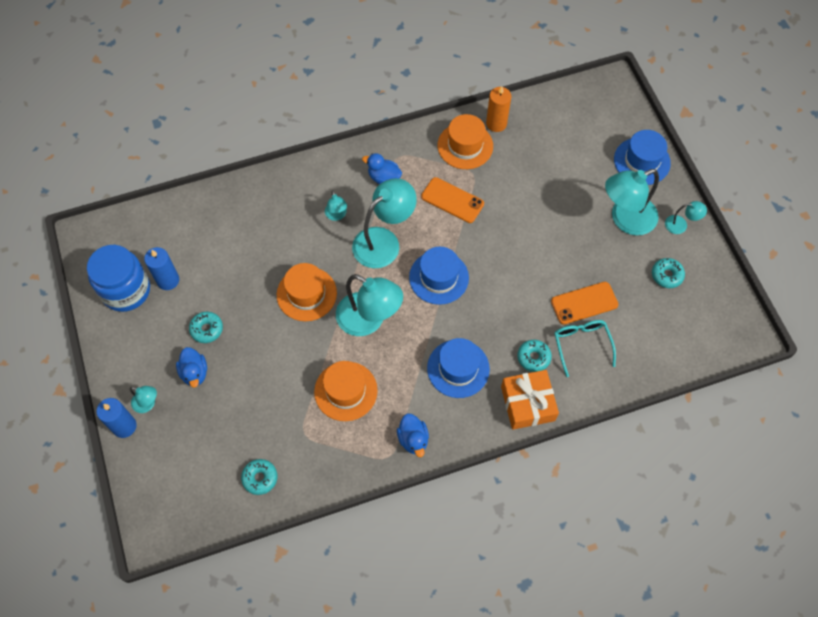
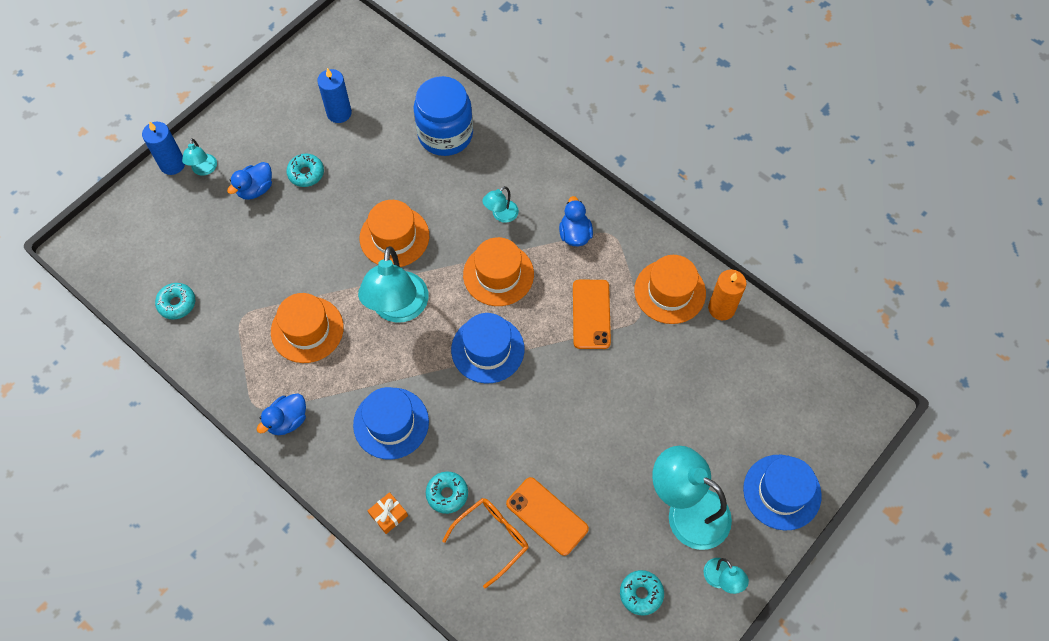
camera: 60 degrees right, 0 degrees up
blue jar [87,245,150,312] -> blue jar moved to [414,76,473,156]
turquoise lamp [352,178,416,268] -> orange hat [463,237,534,306]
orange gift [501,370,559,430] -> orange gift [368,492,408,534], size x0.49
turquoise glasses [554,320,616,377] -> orange glasses [442,498,529,589]

